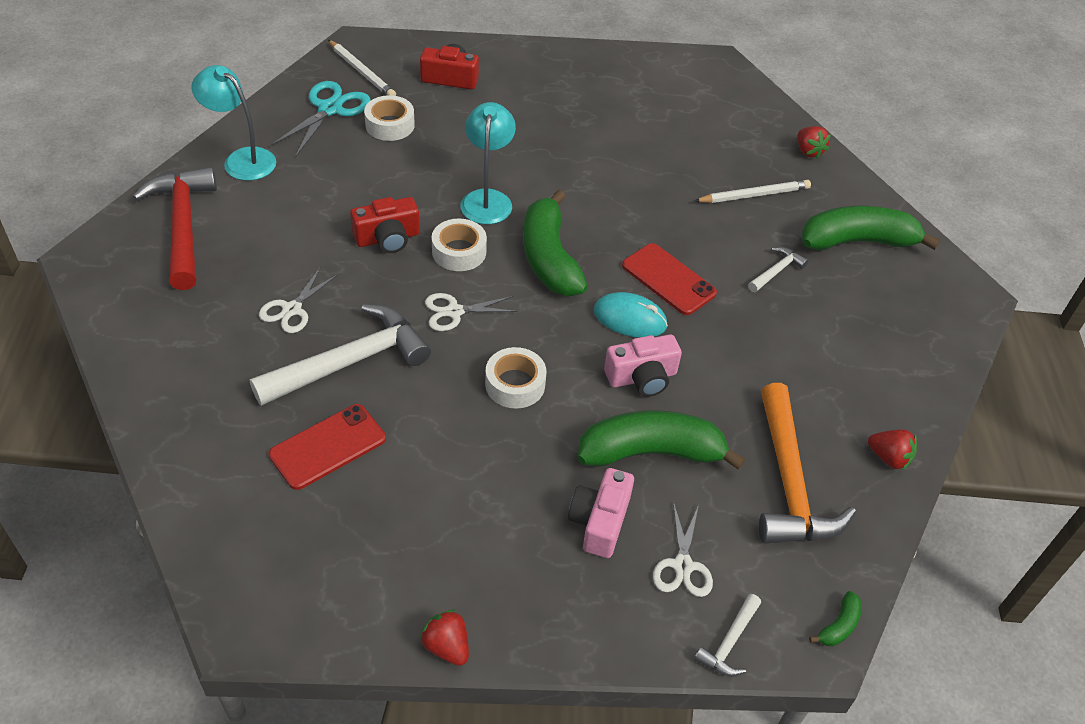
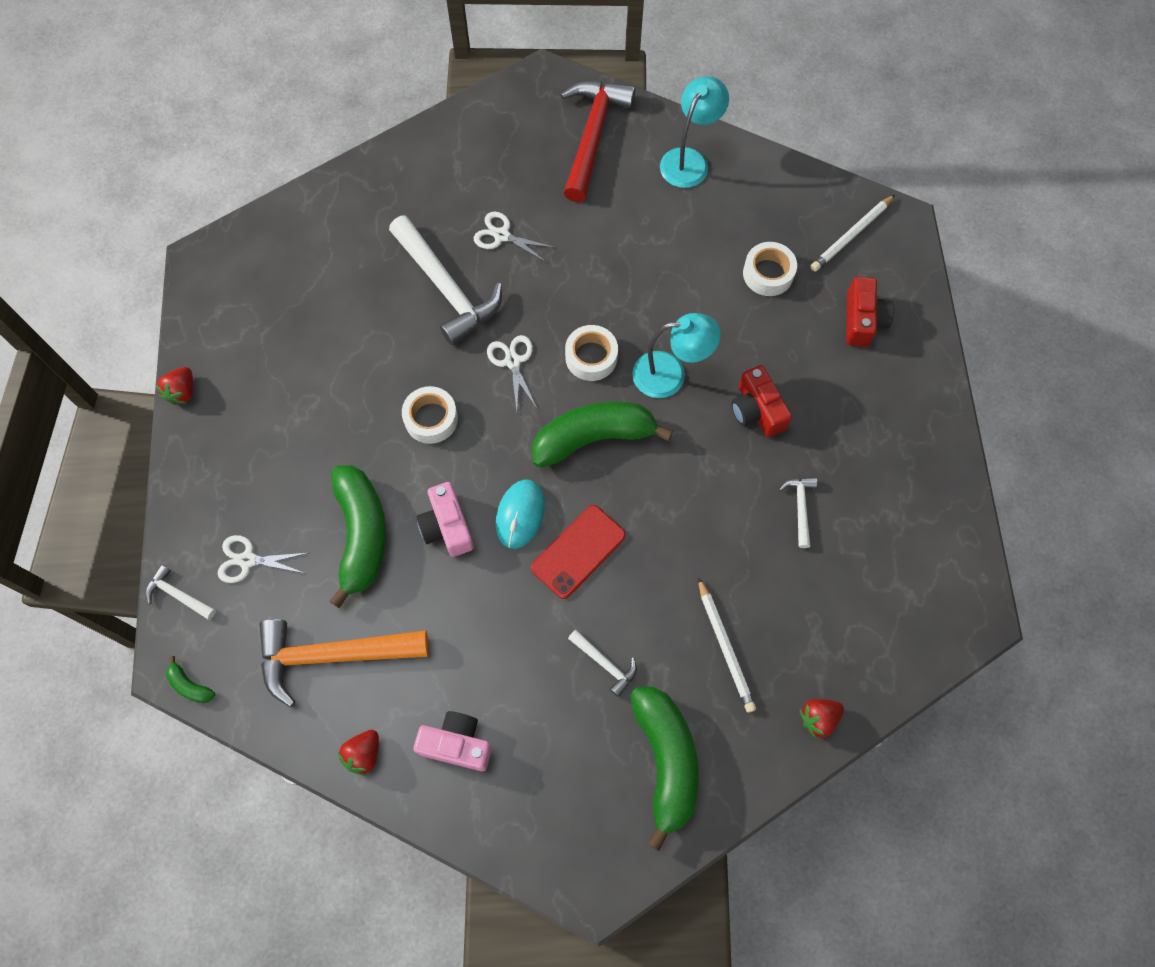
camera: 90 degrees right, 20 degrees up
red hammer [133,167,217,290] -> red hammer turned 60 degrees counterclockwise [561,81,636,202]
red phone [269,404,386,490] -> none
turquoise scissors [271,81,371,156] -> none
red camera [350,197,420,253] -> red camera moved to [731,365,792,437]
red strawberry [420,609,469,666] -> red strawberry turned 150 degrees clockwise [156,367,193,405]
pink camera [568,468,634,558] -> pink camera moved to [414,711,492,771]
none -> white hammer [779,477,817,548]

